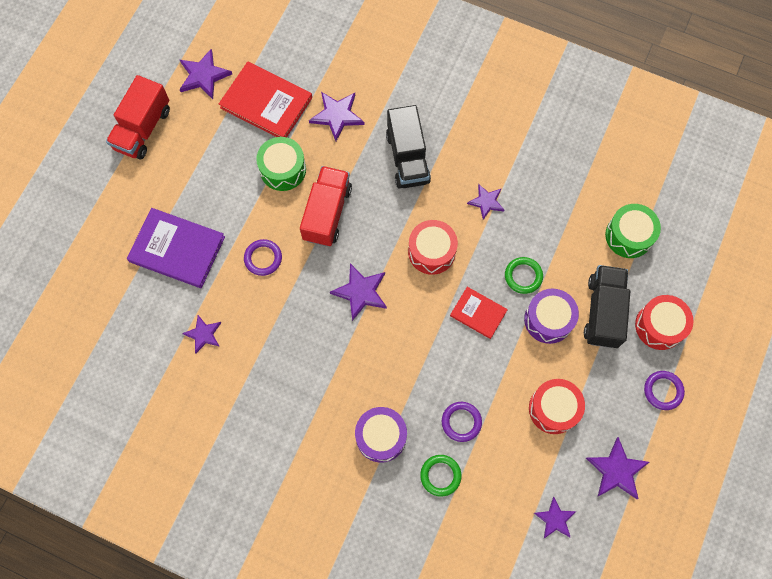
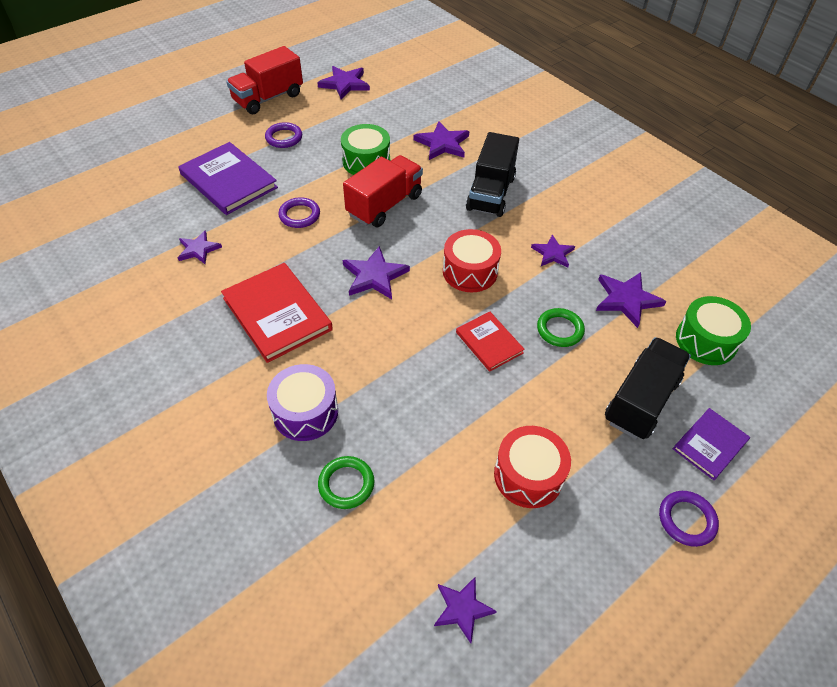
camera: 25 degrees right, 20 degrees down
red book [219,62,312,137] -> red book moved to [221,263,333,363]
purple ring [442,402,482,442] -> purple ring moved to [265,122,302,148]
purple drum [524,288,579,344] -> none
purple star [586,437,649,499] -> purple star moved to [596,272,666,328]
red drum [635,295,694,350] -> purple book [673,408,750,480]

